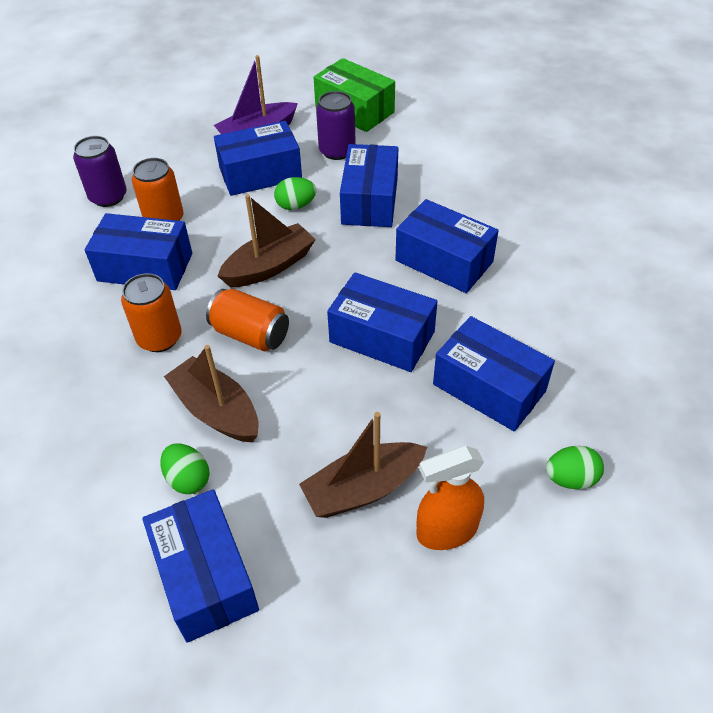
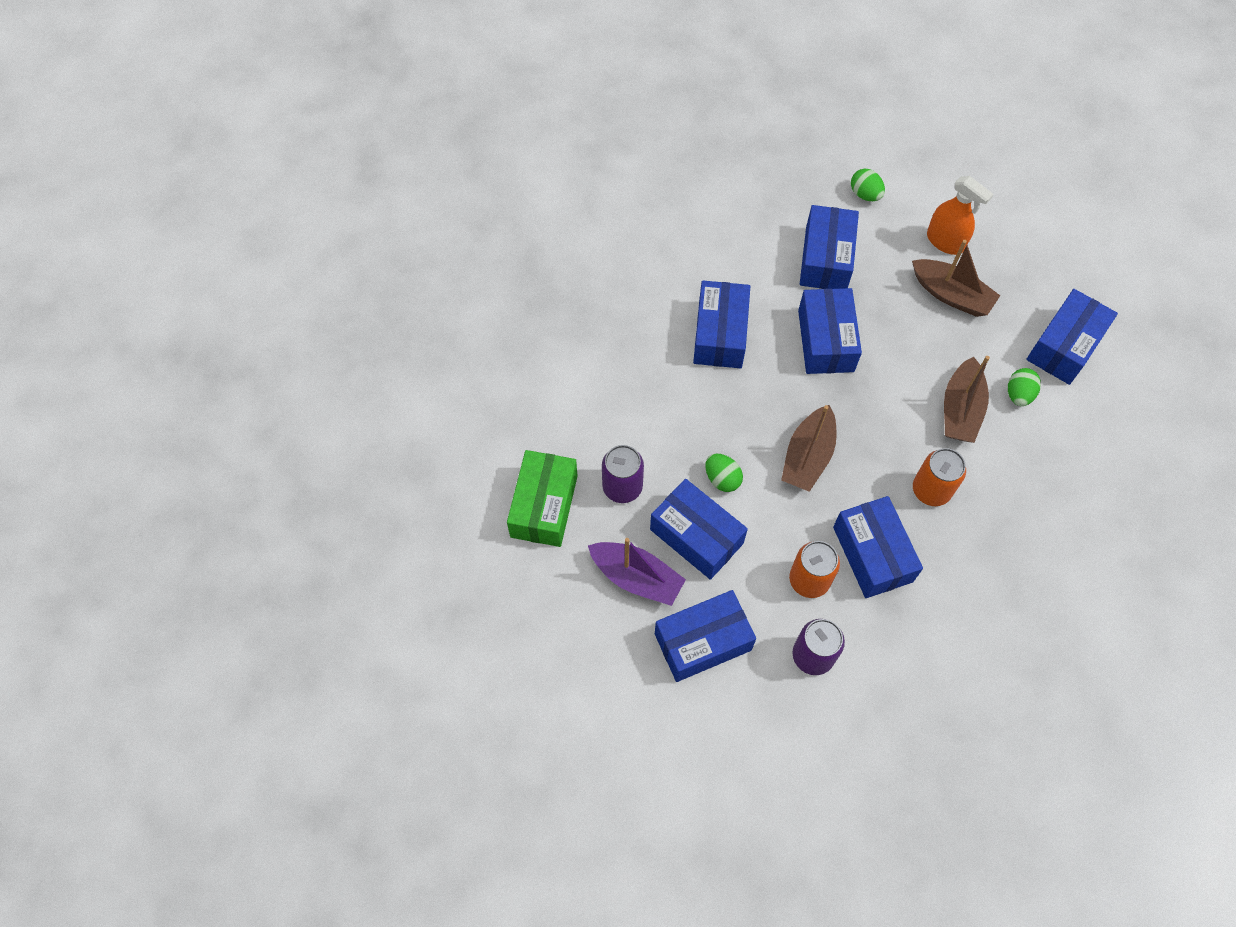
camera: 120 degrees left, 15 degrees up
orange can [206,289,289,351] -> none
brown boat [218,194,316,287] -> brown boat turned 90 degrees counterclockwise [781,405,837,492]
blue box [340,144,398,227] -> blue box moved to [655,590,756,682]

